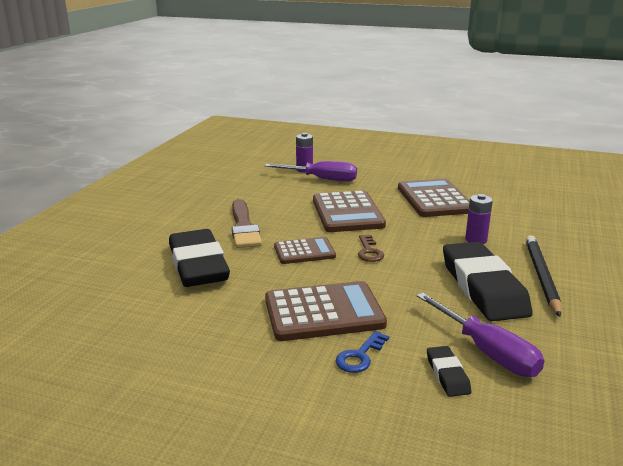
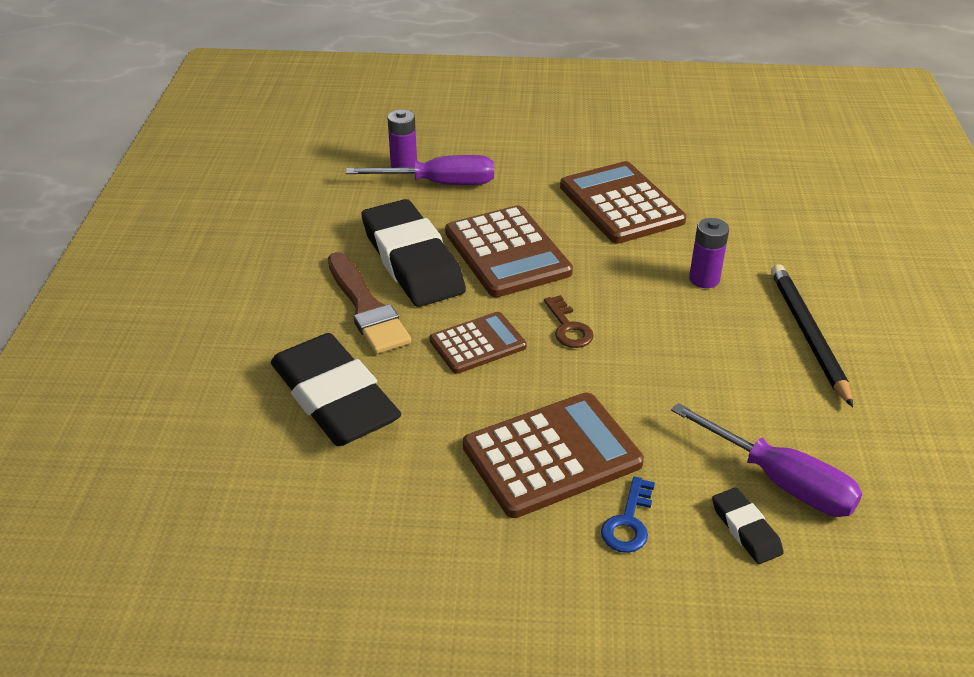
camera: 15 degrees left, 15 degrees up
black eraser [443,242,532,321] -> black eraser moved to [361,199,466,307]

